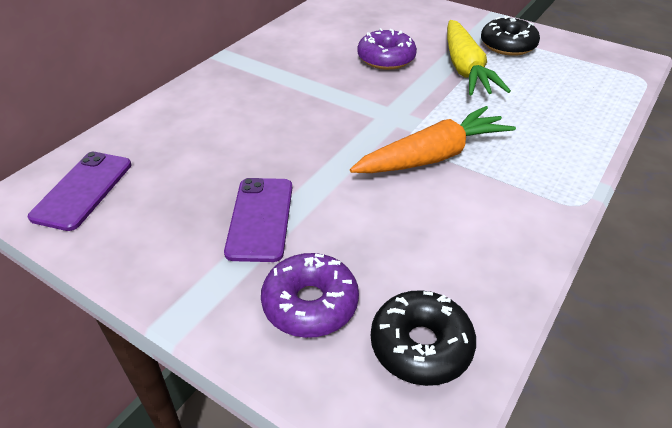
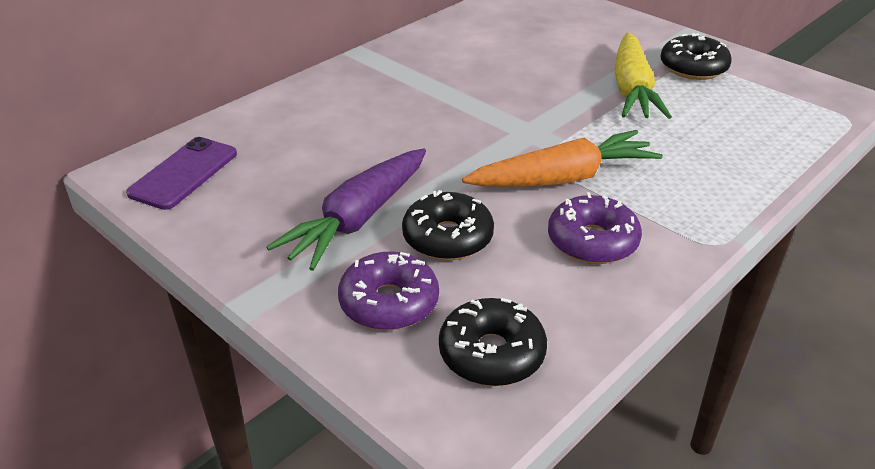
camera: 10 degrees right, 5 degrees down
purple phone [224,178,292,262] -> purple carrot [266,149,426,271]
purple donut [357,28,417,70] -> purple donut moved to [548,192,642,264]
none -> black donut [402,190,494,260]

